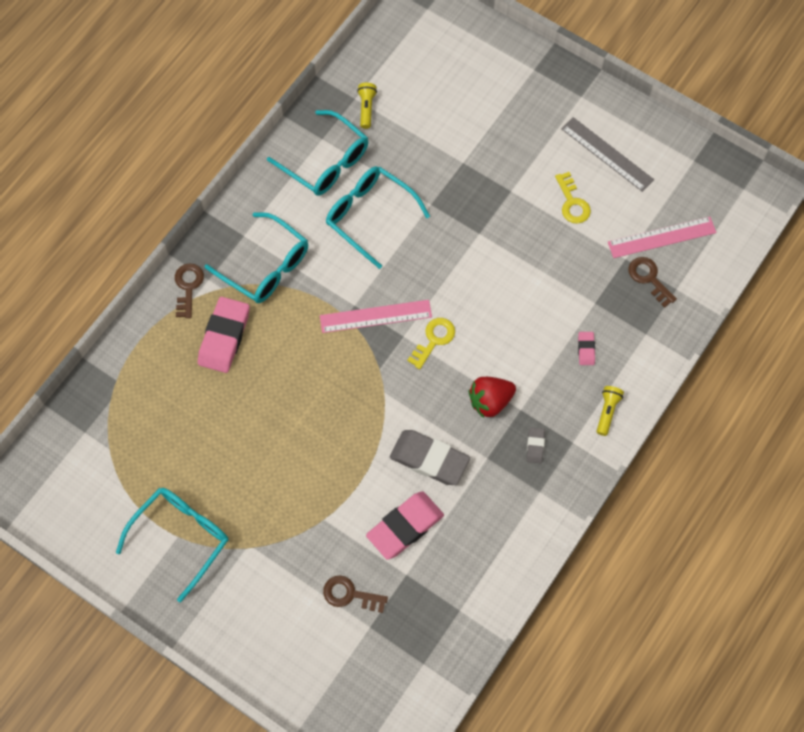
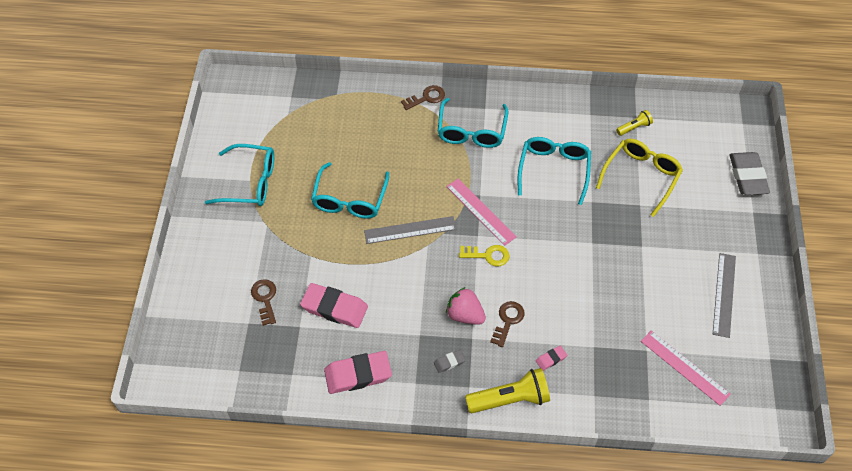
camera: 60 degrees right, 10 degrees down
pink eraser [198,297,250,373] -> pink eraser moved to [324,351,392,394]
turquoise glasses [267,110,368,196] -> turquoise glasses moved to [311,162,389,219]
grey eraser [390,430,470,485] -> grey eraser moved to [729,152,770,195]
red strawberry [468,377,516,418] -> pink strawberry [446,287,486,325]
yellow key [555,172,591,224] -> none
yellow flashlight [597,386,624,436] -> yellow flashlight [465,368,550,413], size x1.90
brown key [628,257,677,308] -> brown key moved to [490,301,525,347]
none -> grey ruler [364,216,456,244]
none -> yellow glasses [596,139,683,217]

